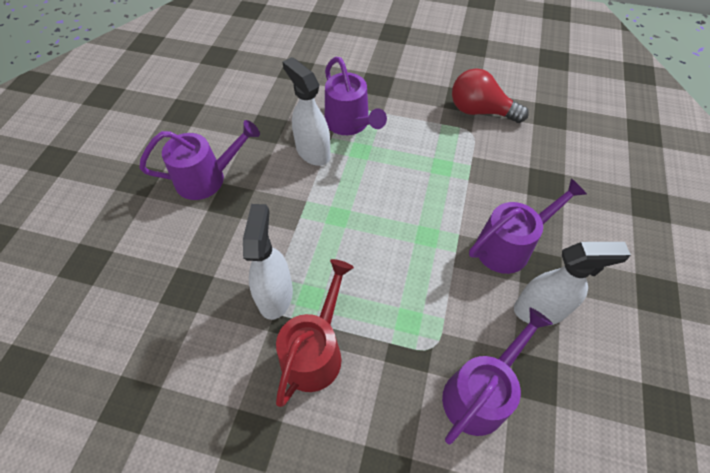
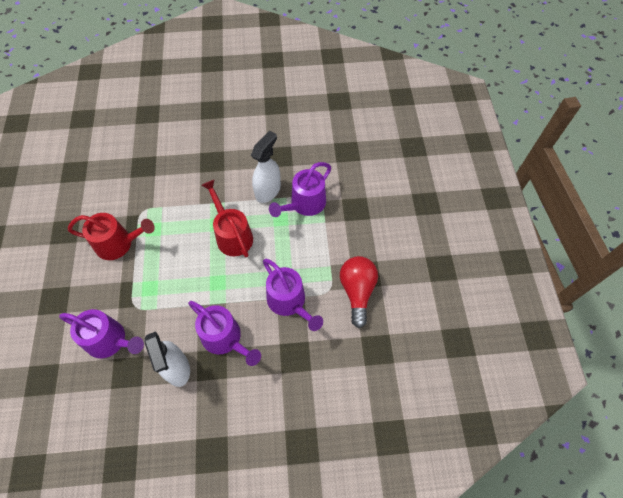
camera: 70 degrees right, 5 degrees up
purple watering can [139,120,260,200] -> purple watering can moved to [263,259,323,331]
white spray bottle [243,204,293,320] -> none
none -> red watering can [201,179,253,257]

